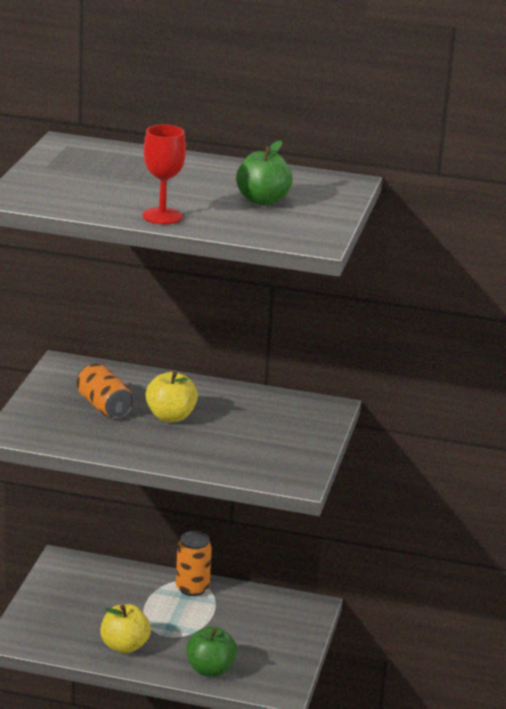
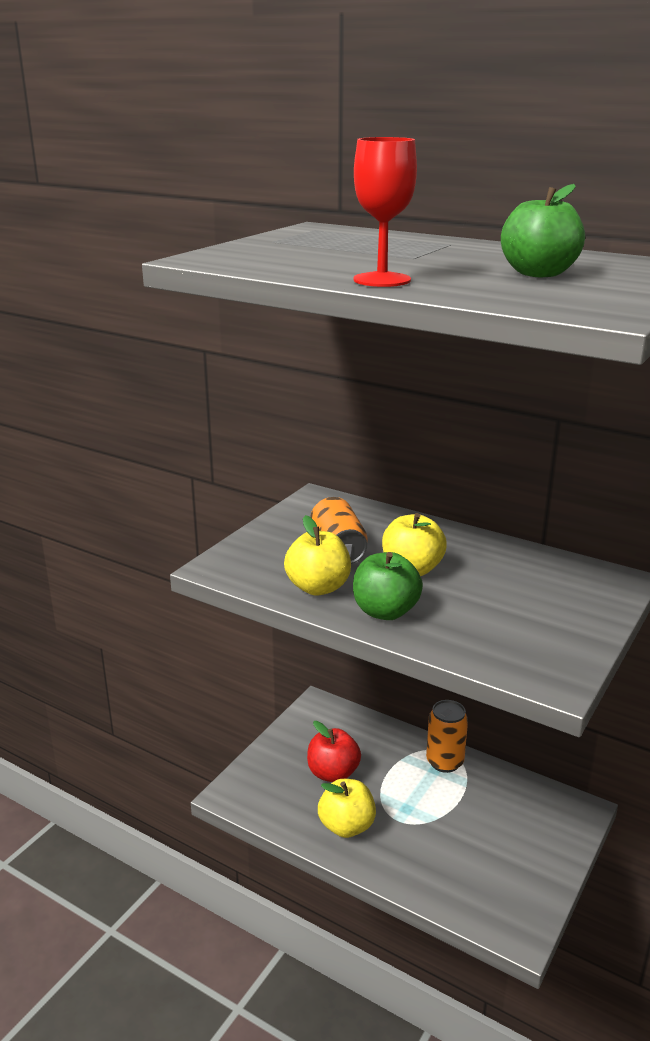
camera: 20 degrees right, 0 degrees up
green apple [186,626,237,677] -> green apple moved to [353,552,423,620]
none -> yellow apple [284,515,351,595]
none -> red apple [307,721,361,782]

